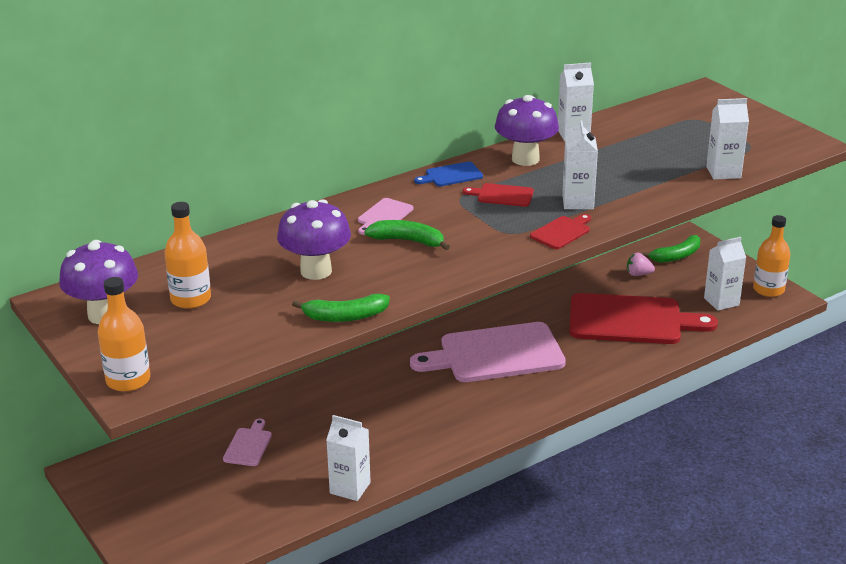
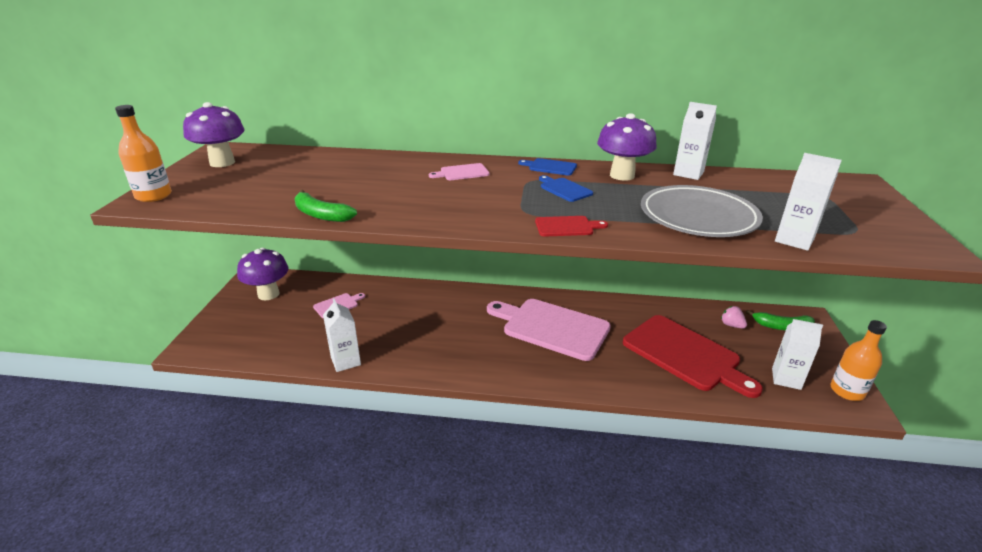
camera: 40 degrees right, 0 degrees up
orange bottle [164,202,211,309] -> none
purple mushroom [277,199,351,280] -> purple mushroom moved to [237,248,289,300]
green banana [364,220,450,250] -> none
red cutting board [463,183,534,207] -> blue cutting board [539,175,593,202]
white carton [562,121,598,209] -> none
none -> grey plate [641,185,763,237]

